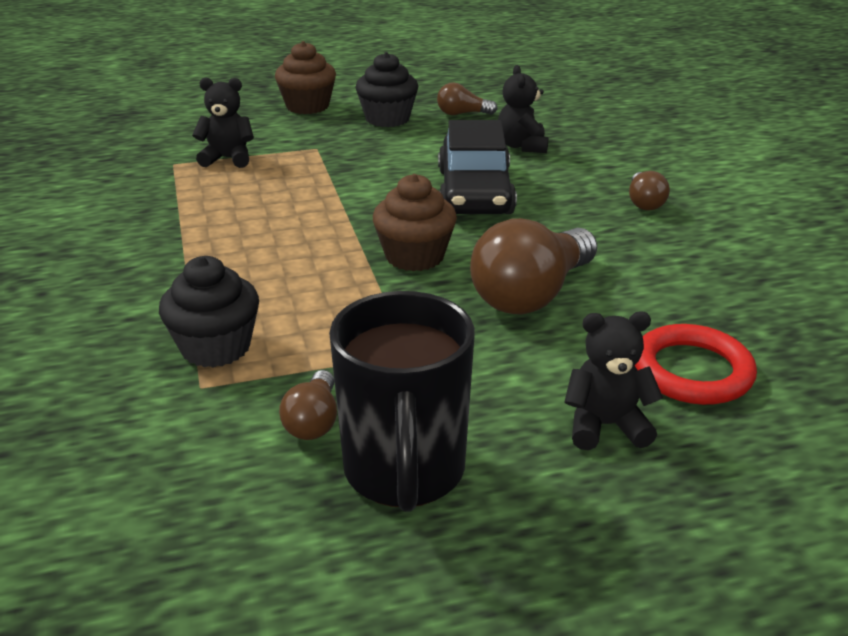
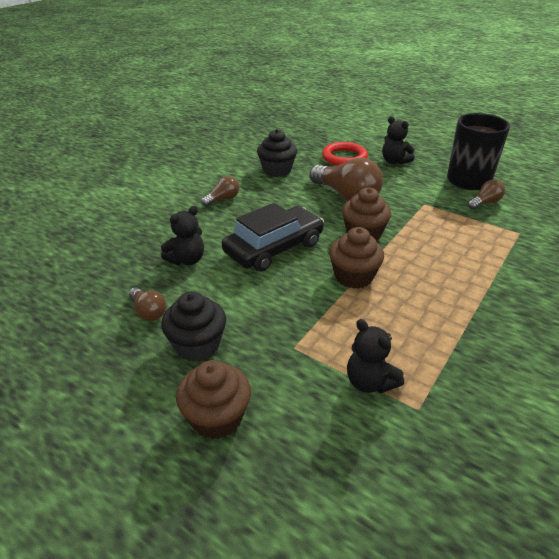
camera: 130 degrees left, 5 degrees up
black cupcake [159,256,259,367] -> black cupcake moved to [257,129,297,177]
brown light bulb [470,218,597,315] -> brown light bulb turned 45 degrees clockwise [310,158,383,201]
none -> brown cupcake [329,227,384,289]

